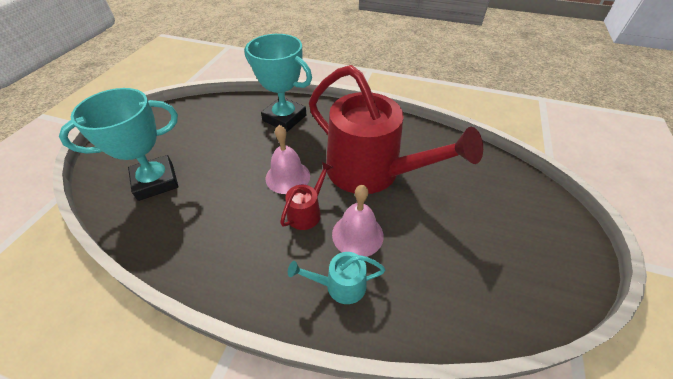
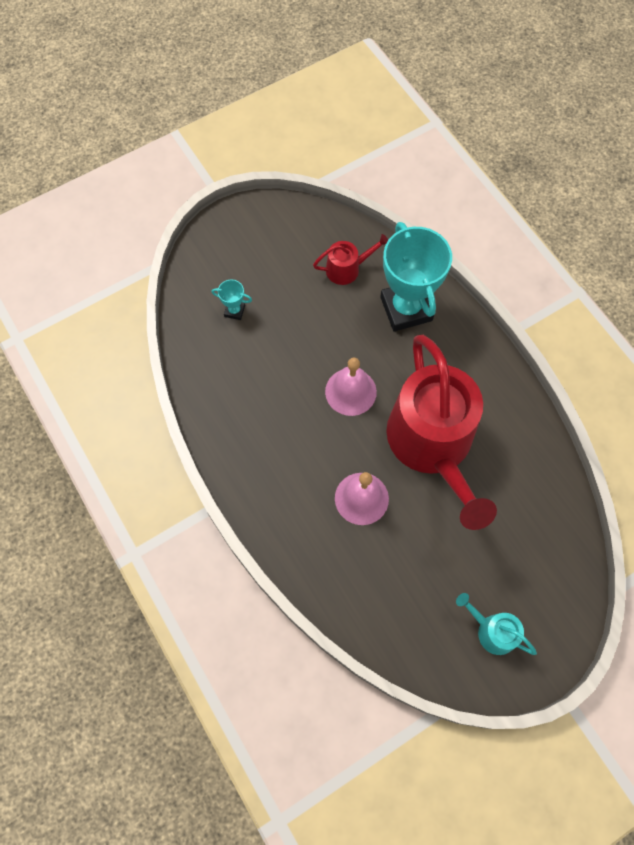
camera: 40 degrees right, 20 degrees up
turquoise trophy [59,88,179,201] -> turquoise trophy [212,279,252,320], size x0.41
red watering can [280,162,333,230] -> red watering can moved to [313,234,388,285]
turquoise watering can [288,252,385,304] -> turquoise watering can moved to [456,593,537,655]

